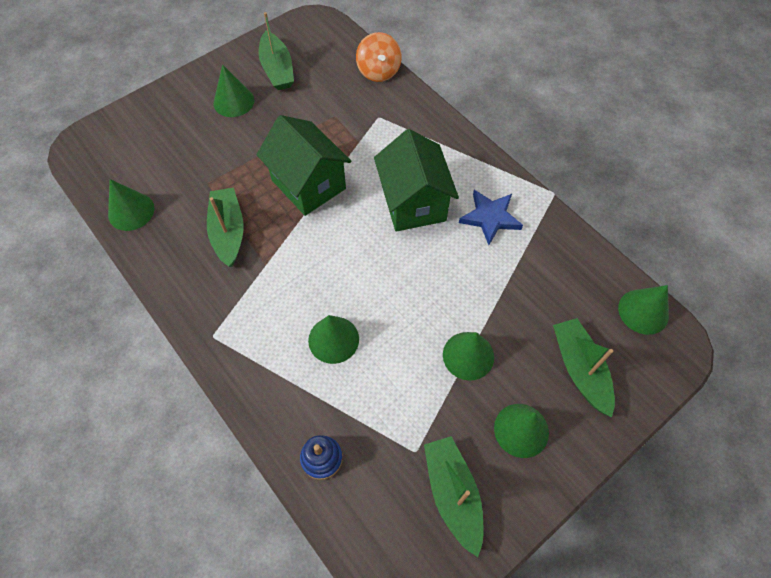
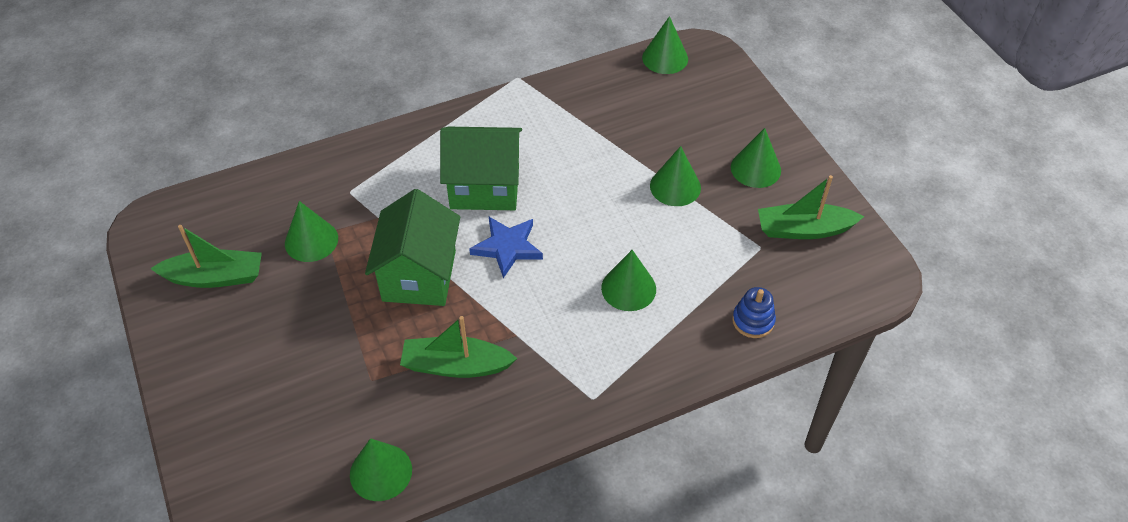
camera: 75 degrees left, 10 degrees down
green cone [213,64,254,117] -> green cone moved to [285,201,338,262]
green house [257,115,351,216] -> green house turned 60 degrees counterclockwise [365,189,460,306]
orange spinning top [356,32,402,82] -> none
blue star [459,190,523,245] -> blue star moved to [469,217,543,278]
green boat [553,318,615,417] -> none

